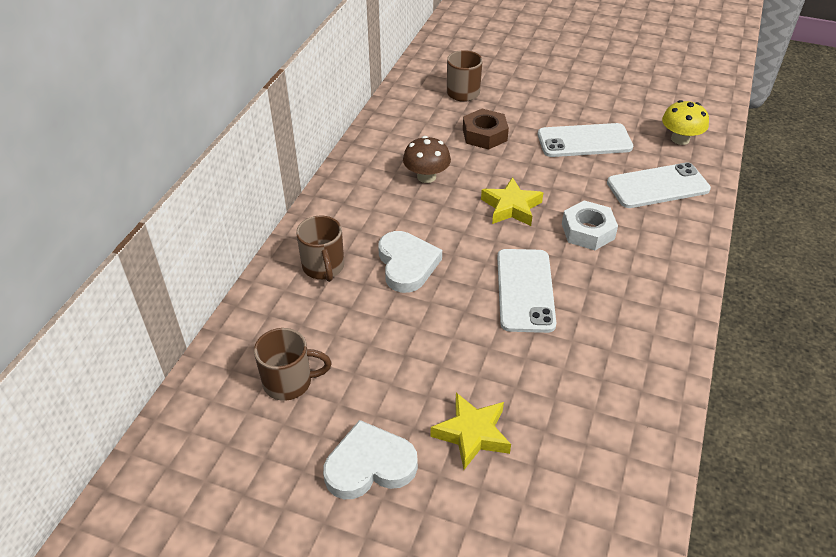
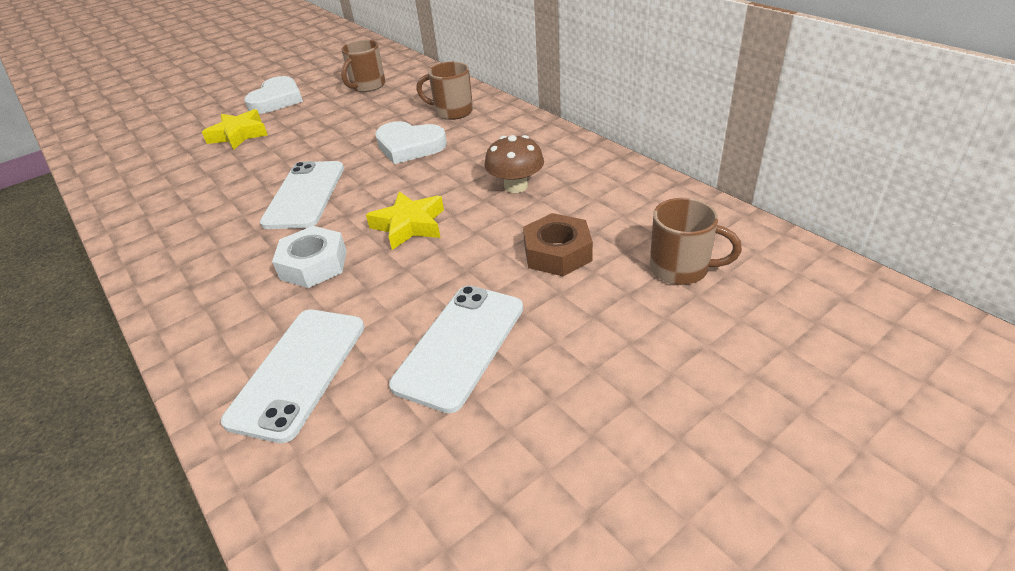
camera: 125 degrees right, 5 degrees down
white phone [497,249,556,333] -> white phone turned 60 degrees clockwise [260,161,344,229]
yellow mushroom [662,100,709,145] -> none

